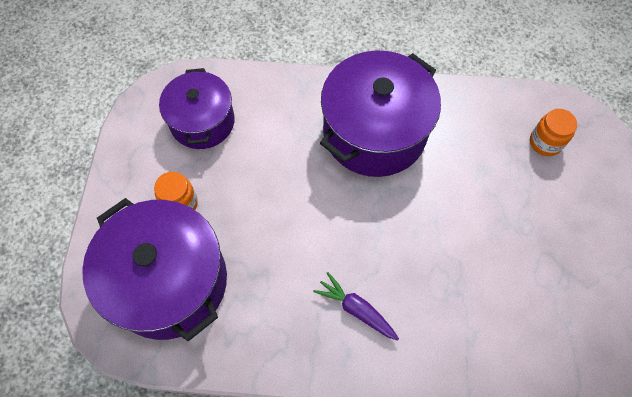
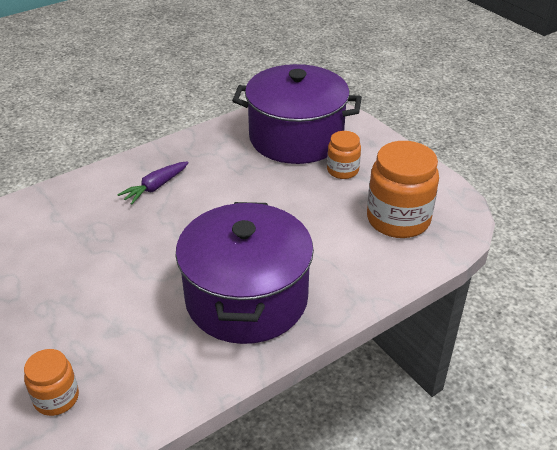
camera: 140 degrees right, 25 degrees down
purple pot [159,68,235,149] -> orange jar [367,141,439,238]
purple carrot [313,272,399,341] -> purple carrot turned 135 degrees clockwise [117,161,189,205]

